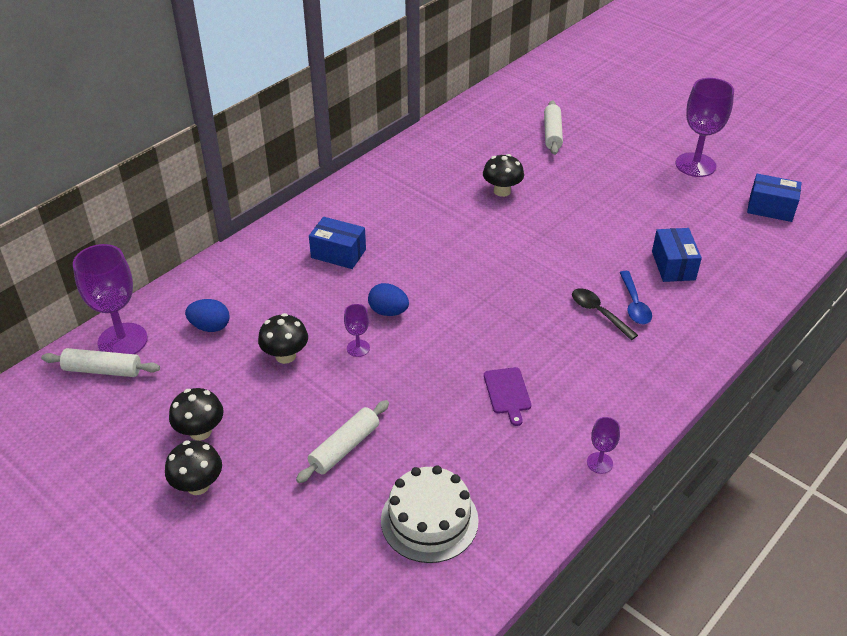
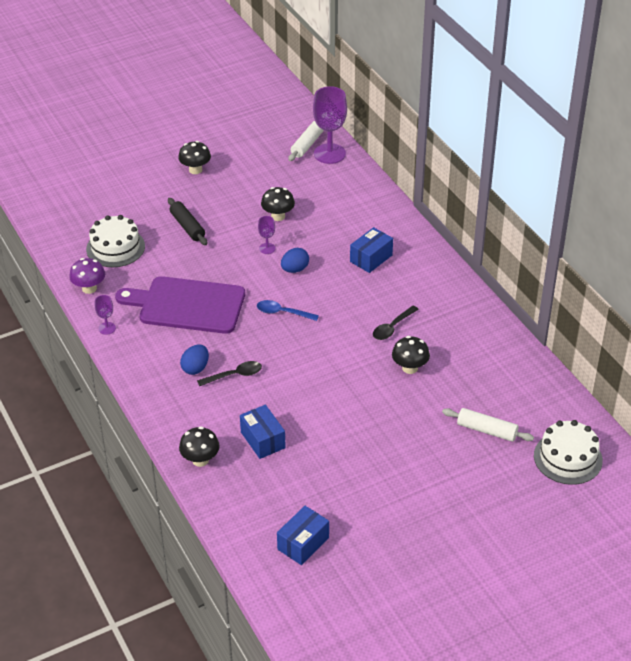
camera: 110 degrees right, 0 degrees up
black mushroom [169,388,224,441] -> black mushroom moved to [179,426,220,467]
blue egg [185,299,230,332] -> blue egg moved to [180,345,209,375]
white rolling pin [296,400,389,483] -> black rolling pin [168,198,207,245]
purple cutting board [484,367,531,426] -> purple cutting board [115,276,245,334], size x2.46
blue spoon [619,271,652,324] -> blue spoon moved to [257,300,319,321]
blue box [652,228,702,282] -> blue box turned 45 degrees clockwise [240,405,286,459]
purple goblet [676,78,734,177] -> none
none -> purple mushroom [69,258,105,294]
none -> black spoon [373,306,419,340]
none -> white cake [534,420,603,485]

